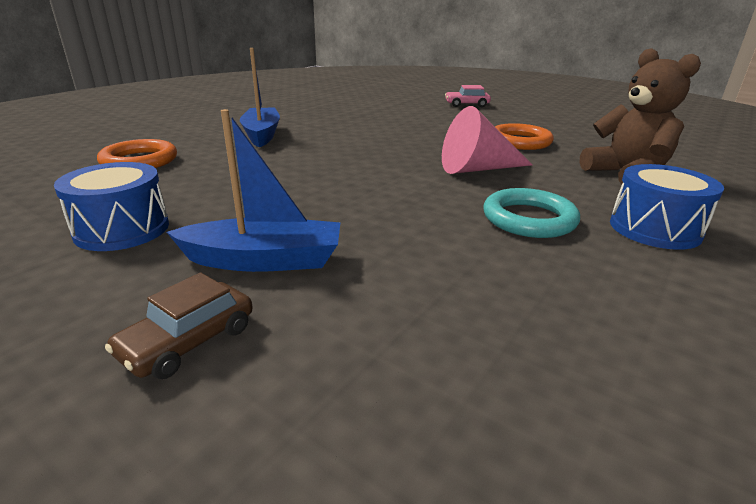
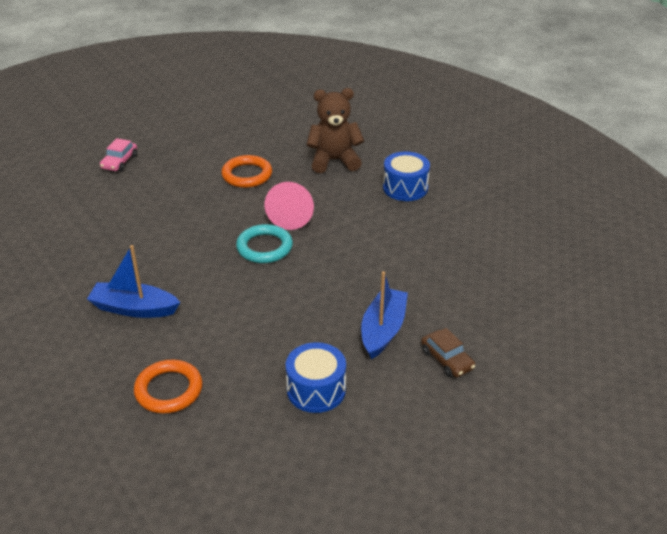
camera: 70 degrees left, 10 degrees up
turquoise ring [483,188,580,238] -> turquoise ring moved to [236,224,293,263]

